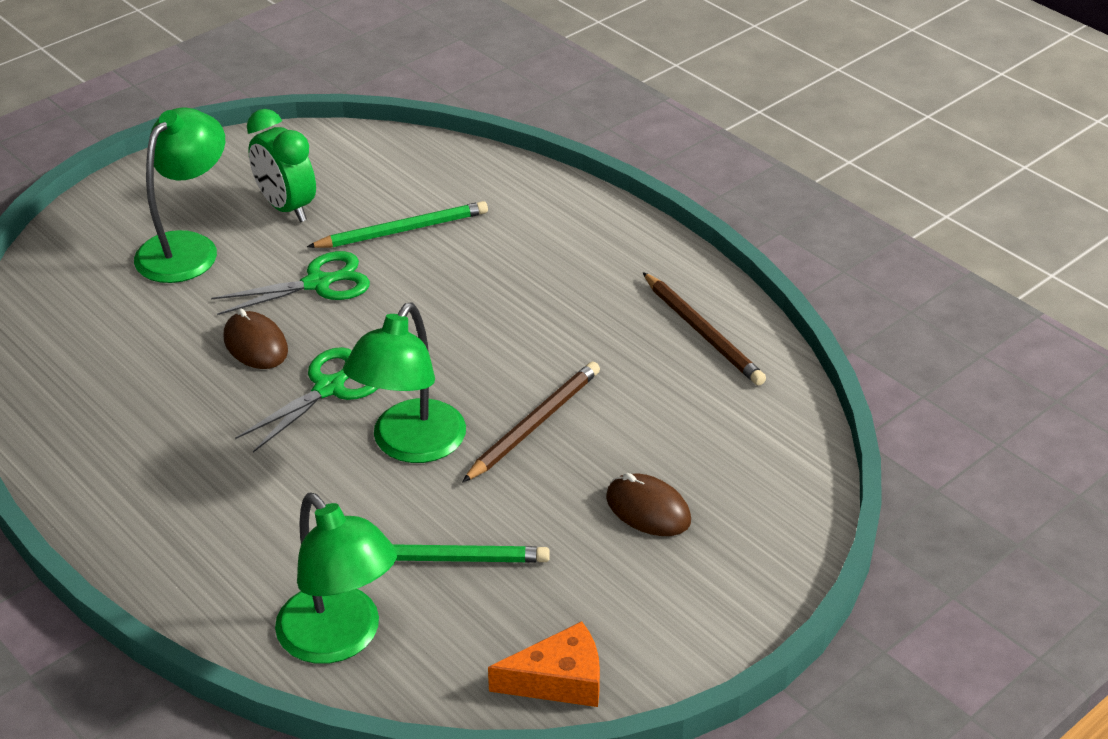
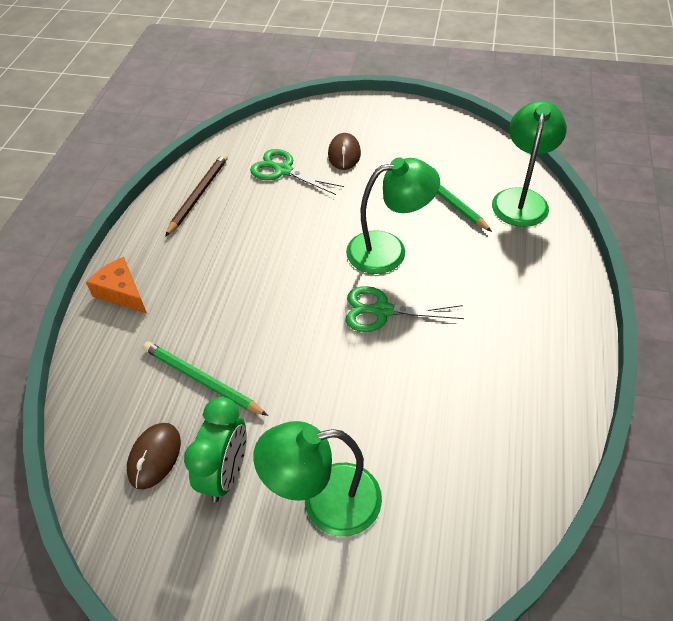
camera: 125 degrees left, 10 degrees up
green scissors [211,251,370,315] -> green scissors moved to [250,149,344,195]
brown mouse [224,308,288,369] -> brown mouse moved to [127,423,181,489]
brown pencil [463,362,600,482] -> none
orange cheese [488,621,600,707] -> orange cheese moved to [86,257,147,313]

